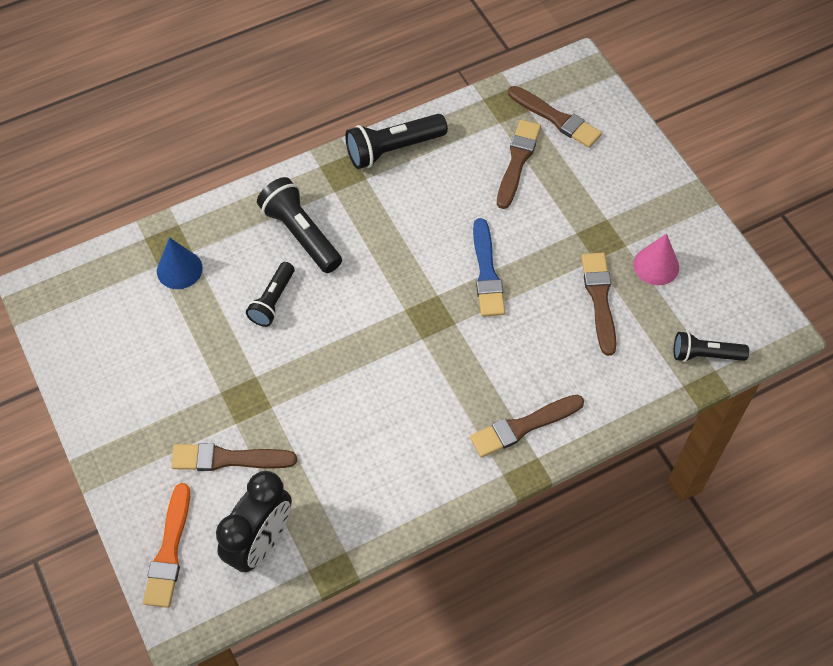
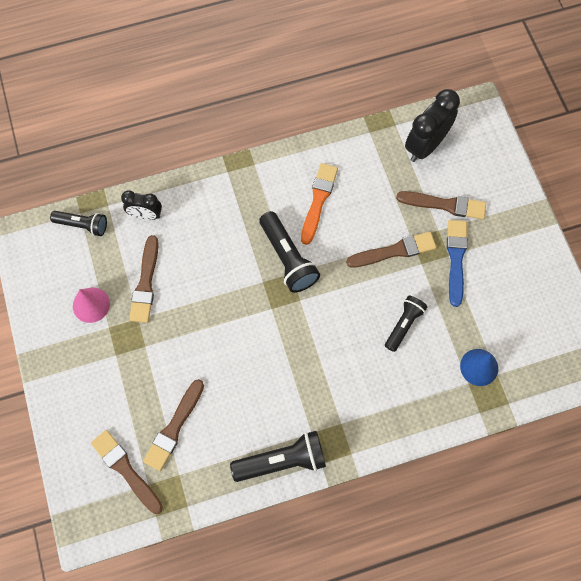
camera: 170 degrees left, 10 degrees up
orange brush [143,483,190,608] -> orange brush moved to [301,163,338,245]
black flashlight [257,177,342,273] -> black flashlight moved to [259,211,320,293]
brown brush [470,395,584,458] -> brown brush moved to [346,232,436,268]
blue brush [473,218,505,317] -> blue brush moved to [447,220,468,307]
none -> black clock [121,190,162,220]

